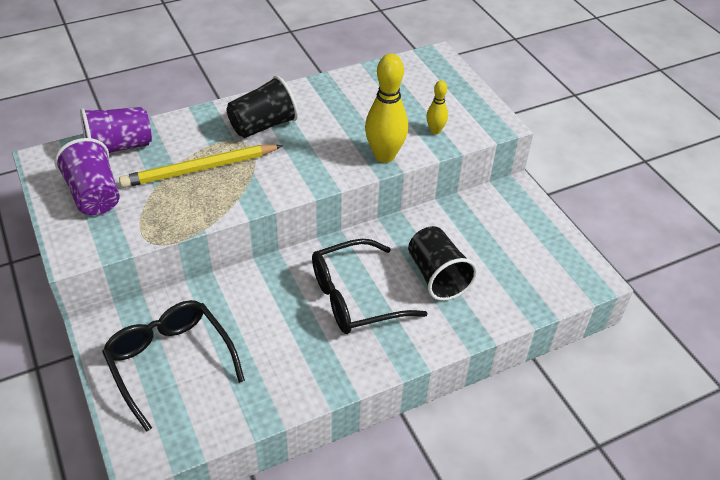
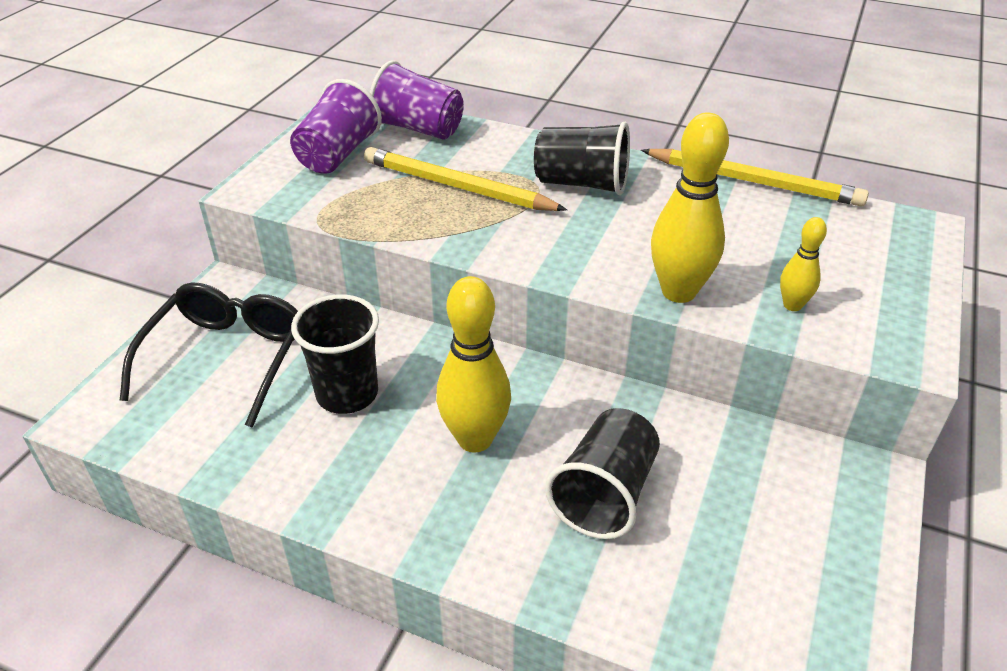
camera: 50 degrees right, 5 degrees down
black glasses [312,239,427,334] -> yellow bowling pin [436,276,511,452]
none -> black cup [291,294,379,414]
none -> yellow pencil [641,149,869,206]

